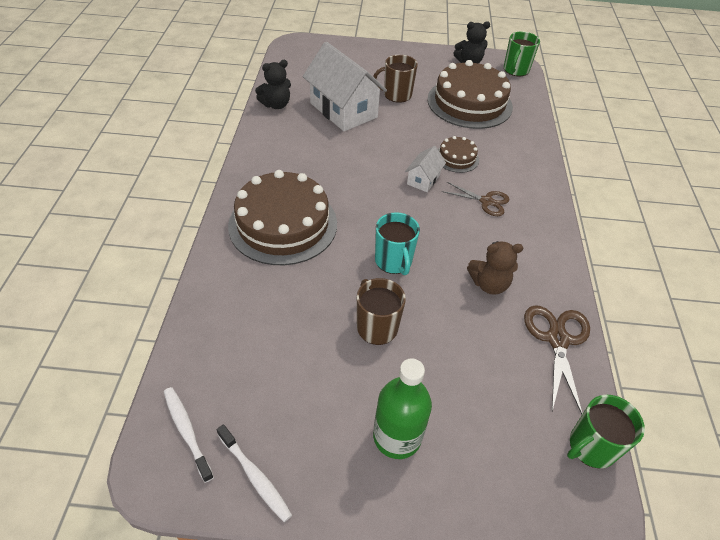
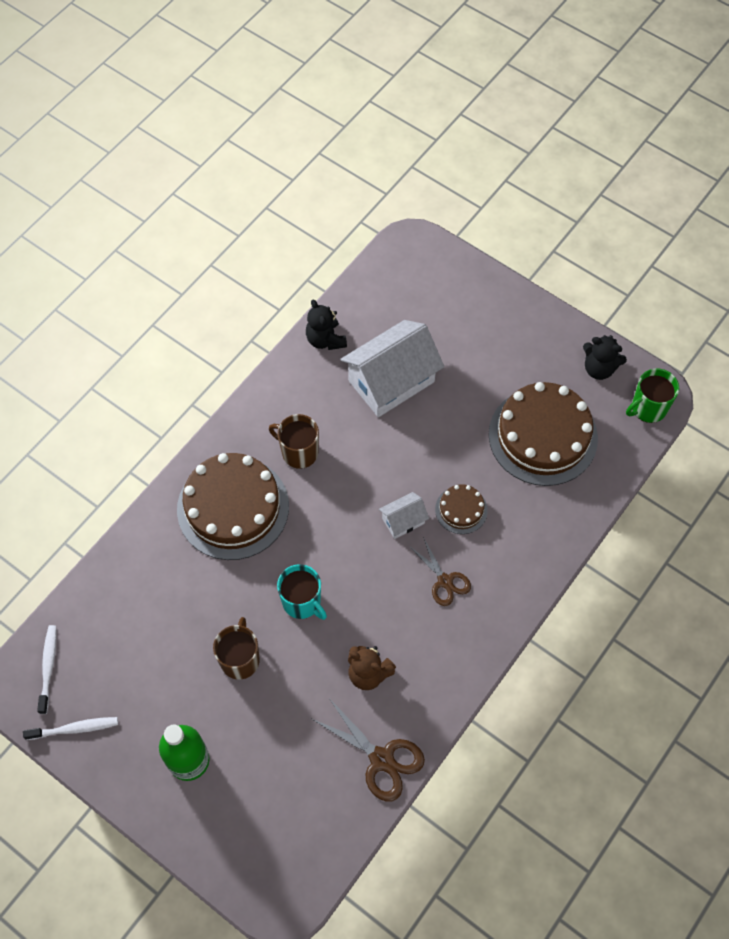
camera: 35 degrees right, 15 degrees up
white toothbrush [217,424,292,522] -> white toothbrush turned 90 degrees counterclockwise [23,717,118,740]
black teddy bear [255,60,291,109] -> black teddy bear turned 60 degrees clockwise [306,300,347,350]
white house [303,42,387,131] -> white house turned 60 degrees clockwise [341,320,444,417]
brown mug [373,55,418,103] -> brown mug moved to [269,414,319,469]
turquoise mug [375,212,420,275] -> turquoise mug turned 60 degrees counterclockwise [277,564,327,620]
brown scissors [524,305,590,415] -> brown scissors turned 90 degrees clockwise [312,697,425,802]
green mug [567,395,645,468] -> none

